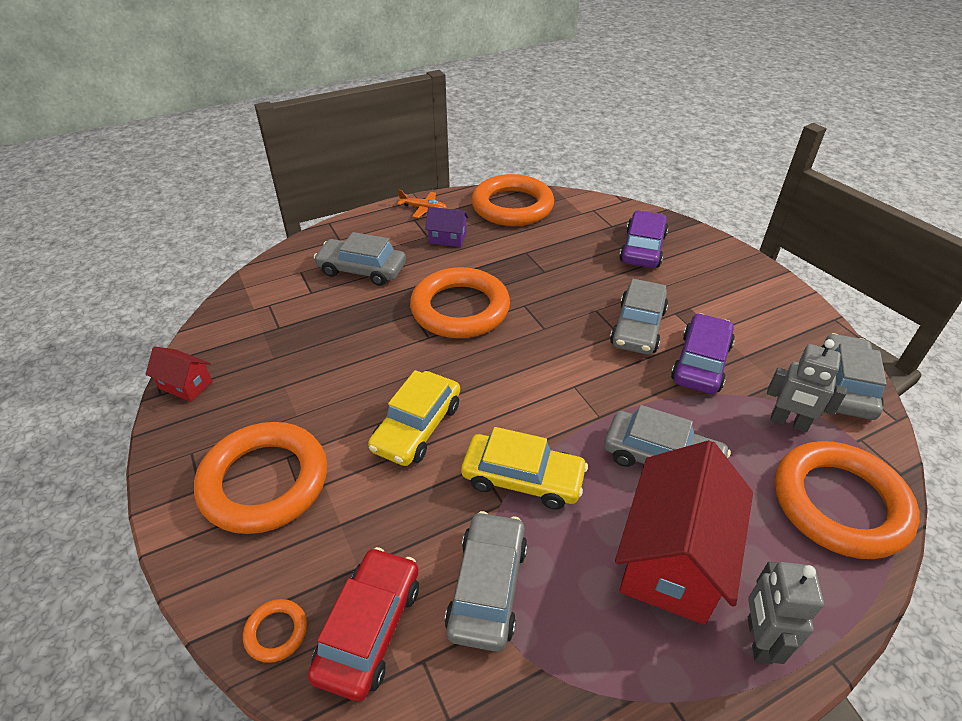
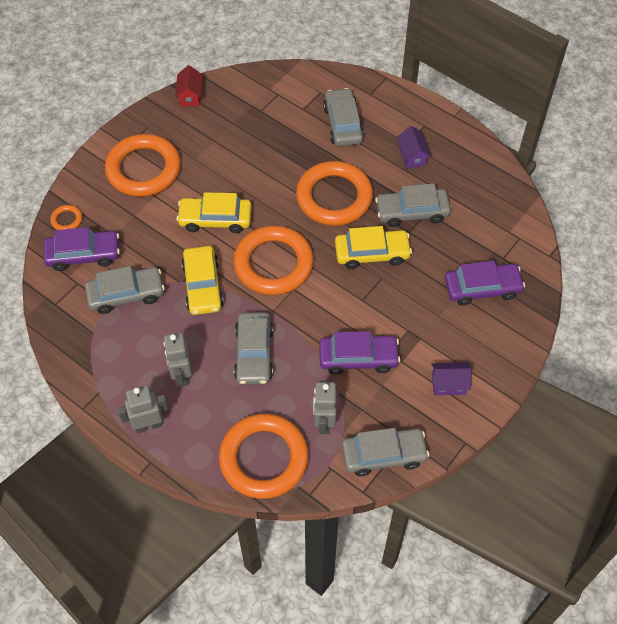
camera: 65 degrees right, 15 degrees up
red car [308,547,419,702] -> purple car [44,227,120,271]
orange plane [397,189,447,218] -> none
orange ring [472,174,554,226] -> orange ring moved to [233,225,314,295]
grey car [610,279,668,355] -> grey car moved to [375,184,451,227]
red house [615,440,753,625] -> grey robot [163,333,192,387]
none -> yellow car [335,226,412,269]
none -> purple house [432,363,472,395]

